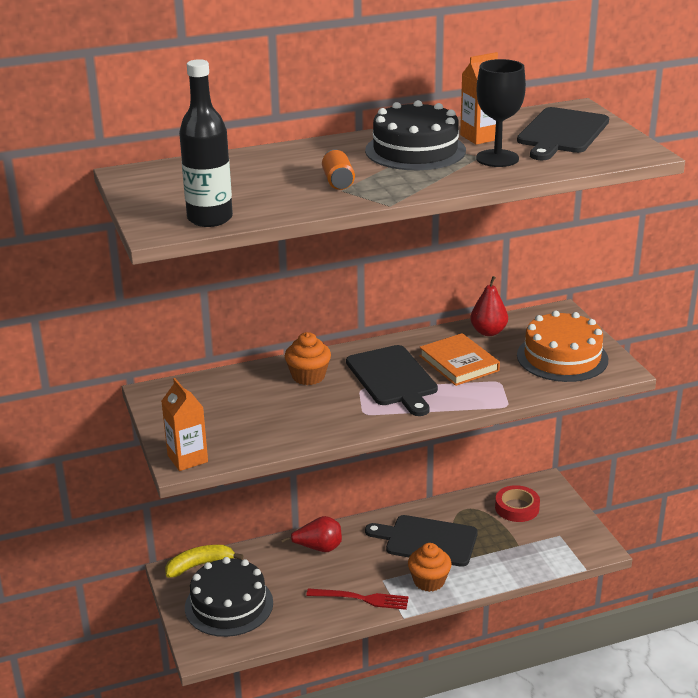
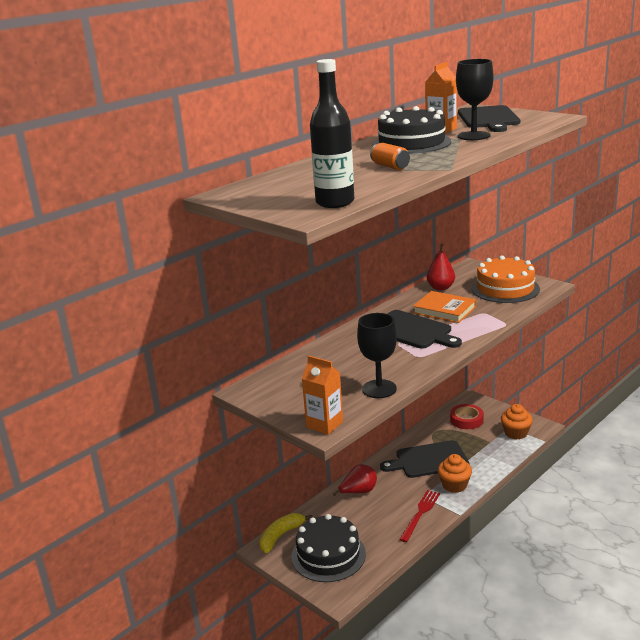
camera: 25 degrees left, 5 degrees down
orange cupcake [285,332,331,385] -> orange cupcake moved to [501,404,533,439]
red fork [306,588,409,610] -> red fork turned 45 degrees counterclockwise [399,490,440,542]
none -> black goblet [357,313,397,398]

